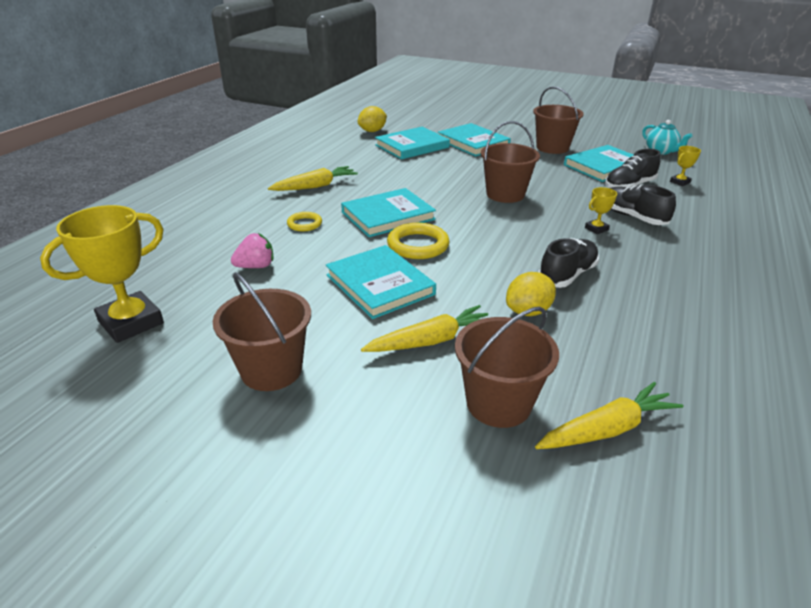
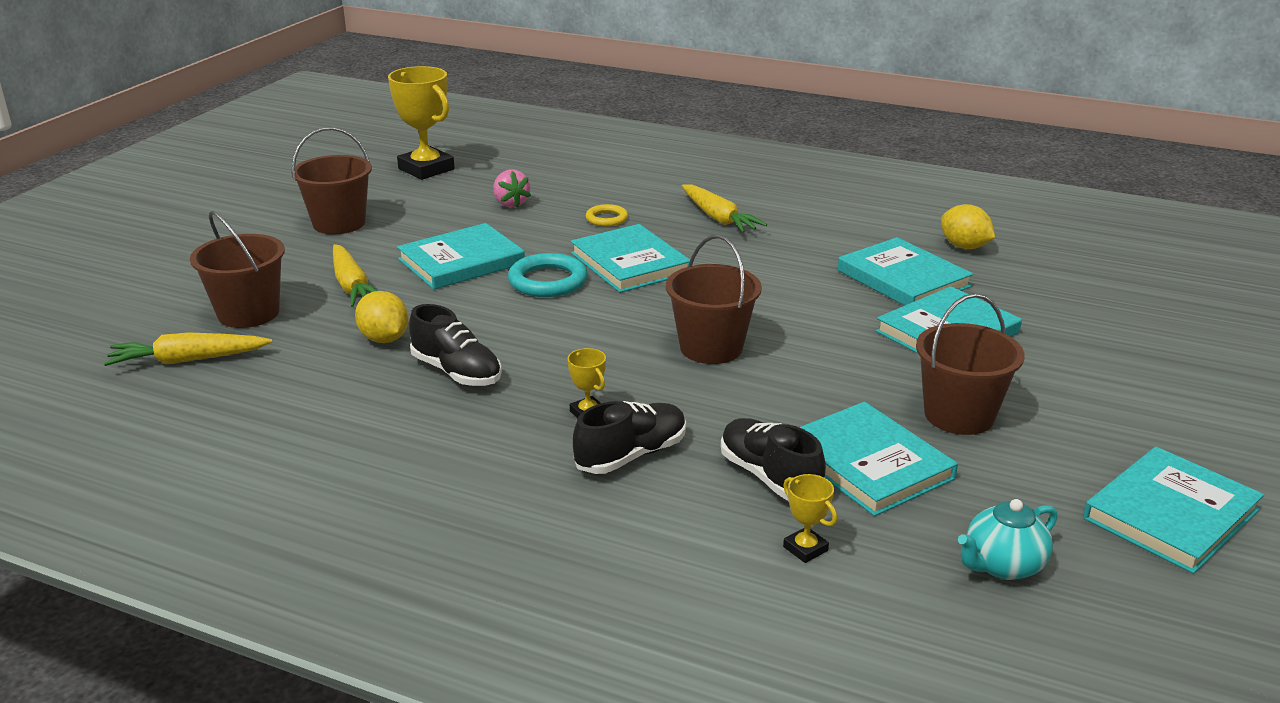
camera: 90 degrees right, 5 degrees down
yellow ring [387,223,450,259] -> turquoise ring [508,253,588,297]
yellow carrot [535,382,683,449] -> yellow carrot turned 105 degrees clockwise [104,332,272,366]
none -> turquoise book [1083,447,1264,574]

